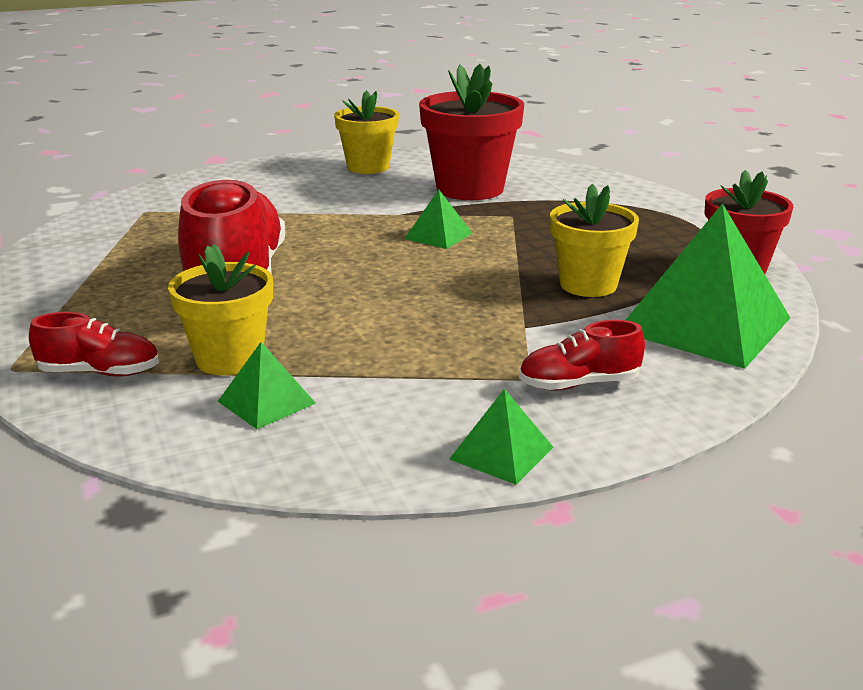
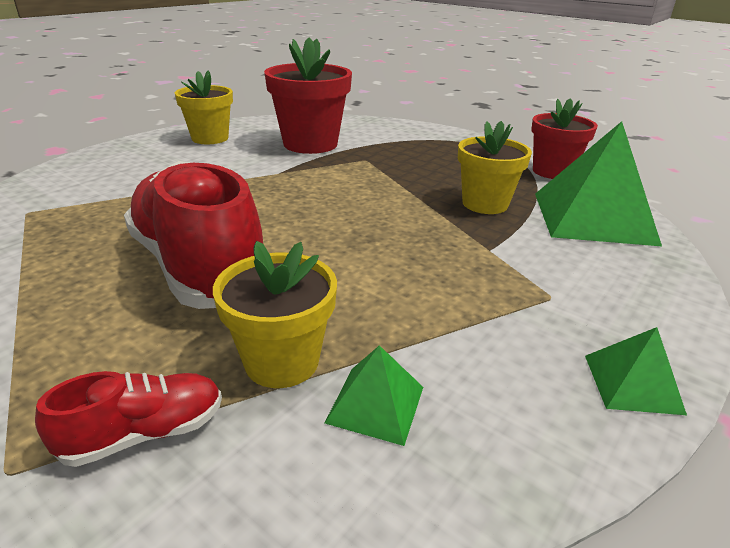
camera: 30 degrees left, 5 degrees up
green pyramid [404,190,472,249] -> none
red shoe [519,320,645,390] -> none

